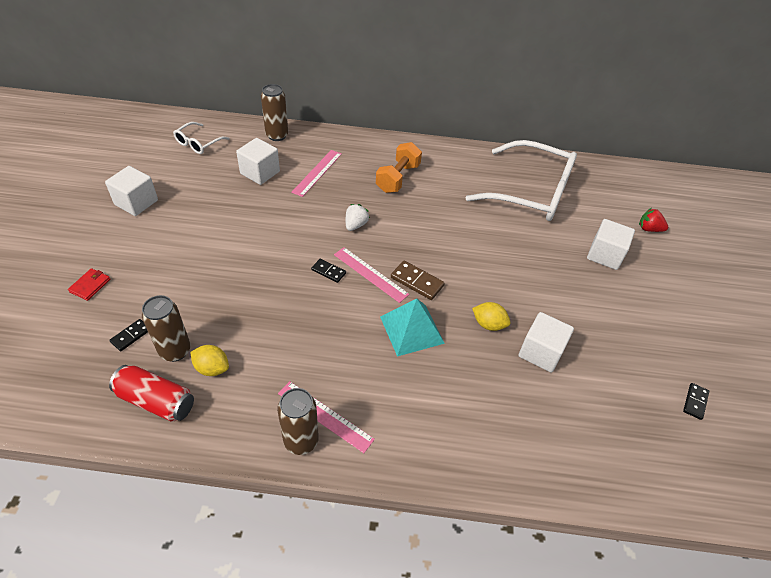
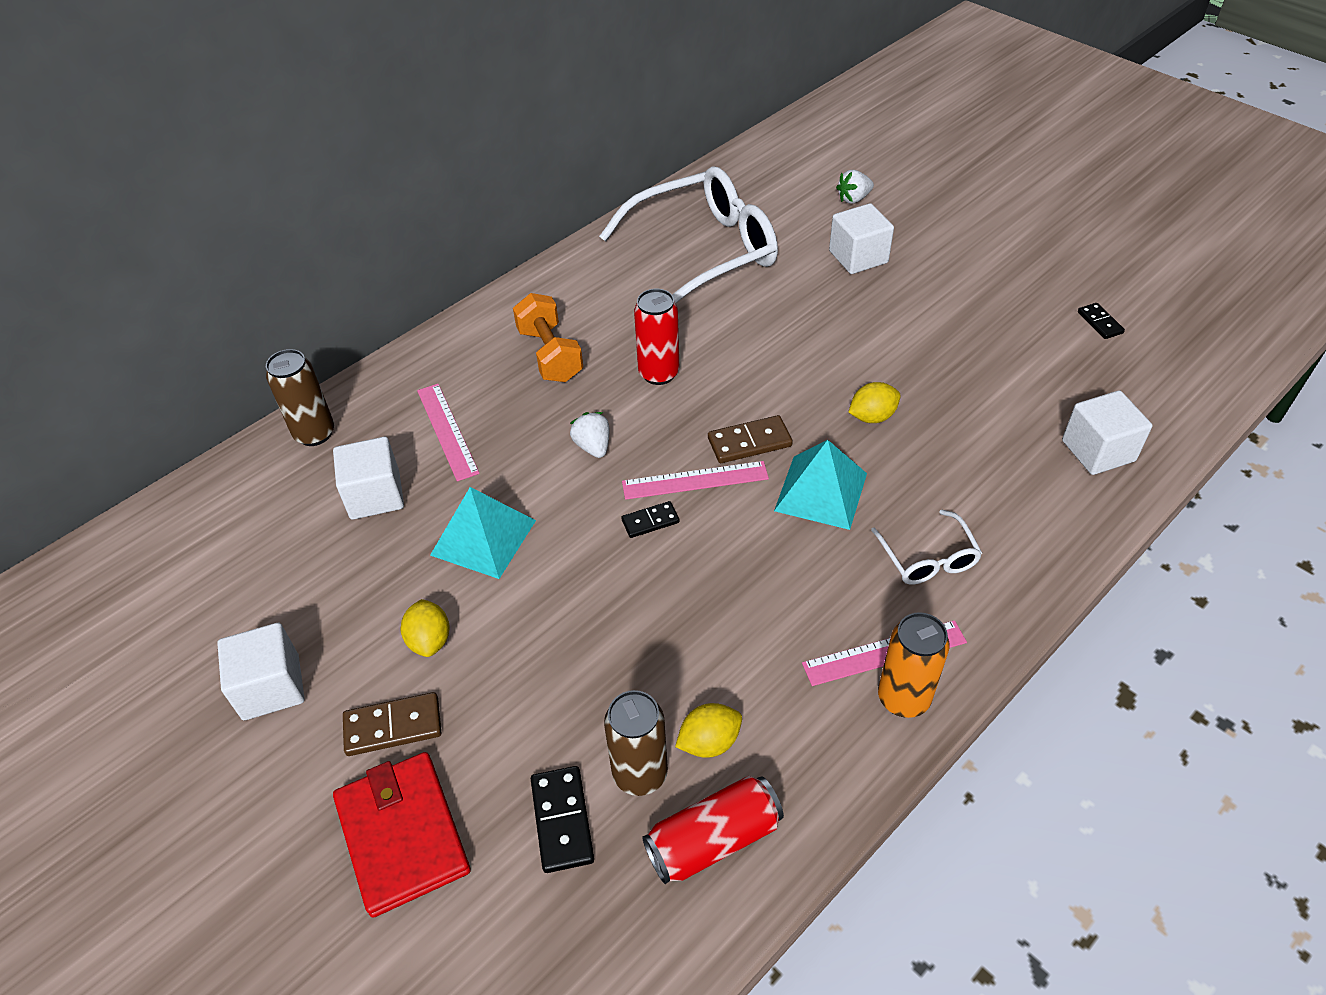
camera: 45 degrees left, 0 degrees up
red wallet [68,268,110,301] -> red wallet [333,752,471,918], size x2.16
black domino [110,319,148,351] -> black domino [531,766,594,873], size x1.54
white glasses [173,122,229,154] -> white glasses moved to [871,510,982,584]
brown can [277,388,319,455] -> orange can [878,612,950,718]
white cube [519,312,574,372] -> white cube moved to [1062,390,1152,475]
red strawberry [639,208,668,232] -> white strawberry [836,170,874,204]
none -> brown domino [343,692,442,756]
none -> yellow lemon [401,599,450,657]
none -> turquoise pyramid [430,487,536,579]
none -> red can [634,289,679,385]

